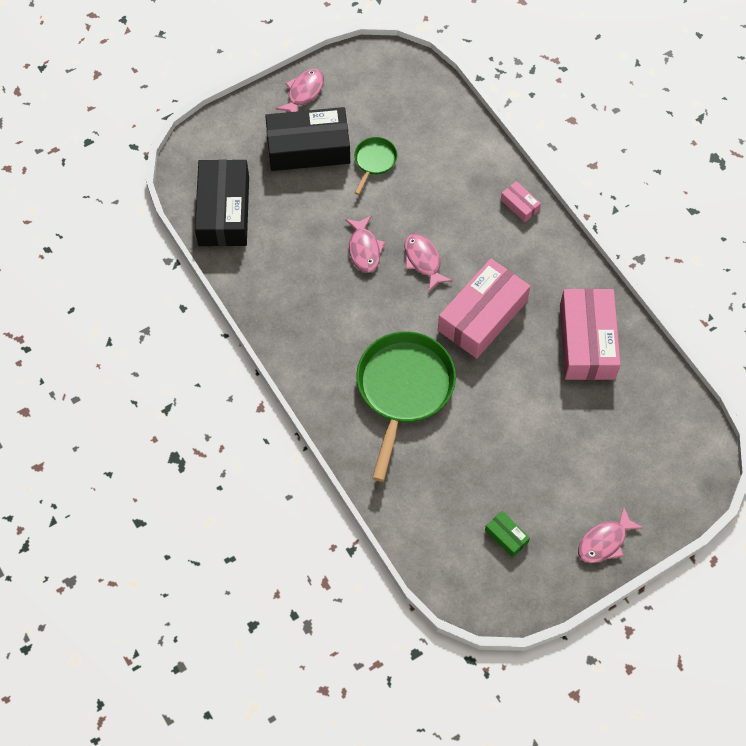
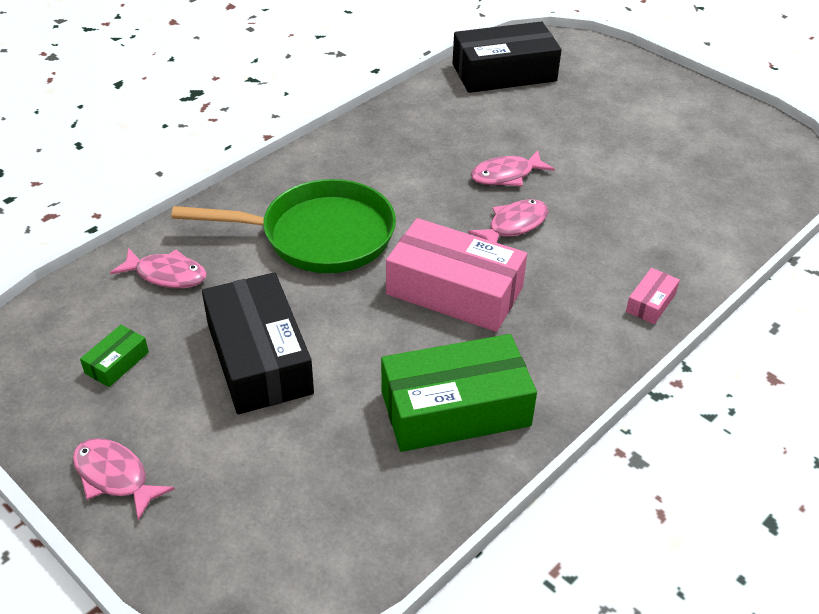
camera: 75 degrees right, 20 degrees down
black box [265,107,350,171] -> black box moved to [202,272,314,414]
pink fish [276,69,324,112] -> pink fish moved to [110,248,207,288]
green pan [354,137,398,195] -> none
pink box [560,289,621,380] -> green box [381,334,537,452]

